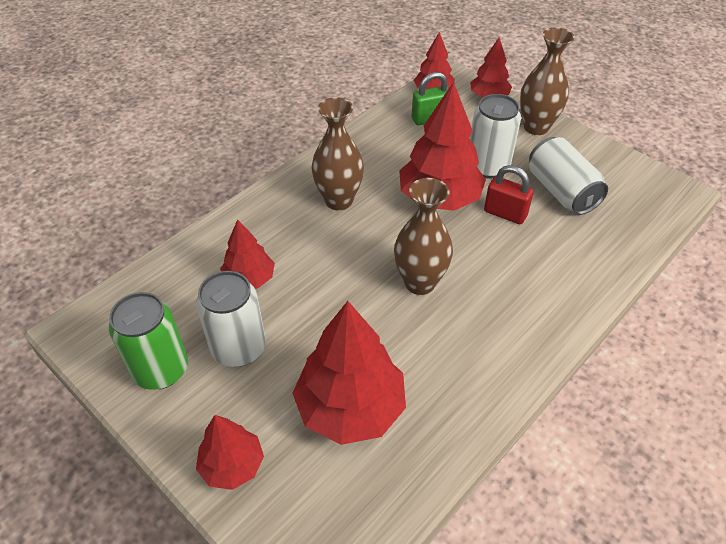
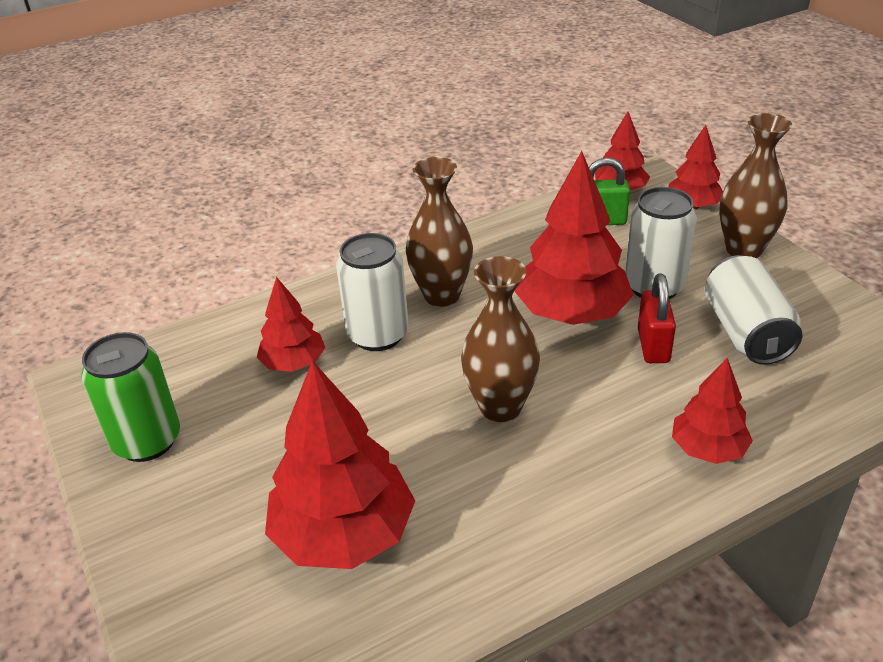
camera: 20 degrees right, 10 degrees down
white can [196,271,266,367] -> white can moved to [336,233,408,351]
red tree [196,415,264,490] -> red tree moved to [672,358,753,464]
red padlock [484,165,534,224] -> red padlock turned 45 degrees clockwise [638,274,676,363]

